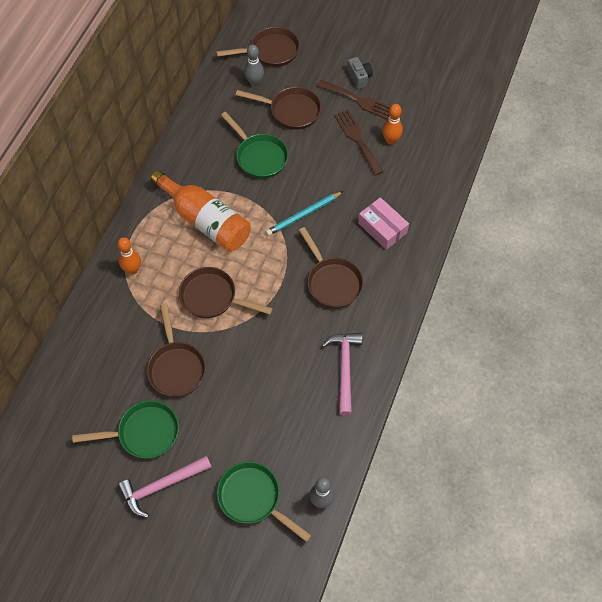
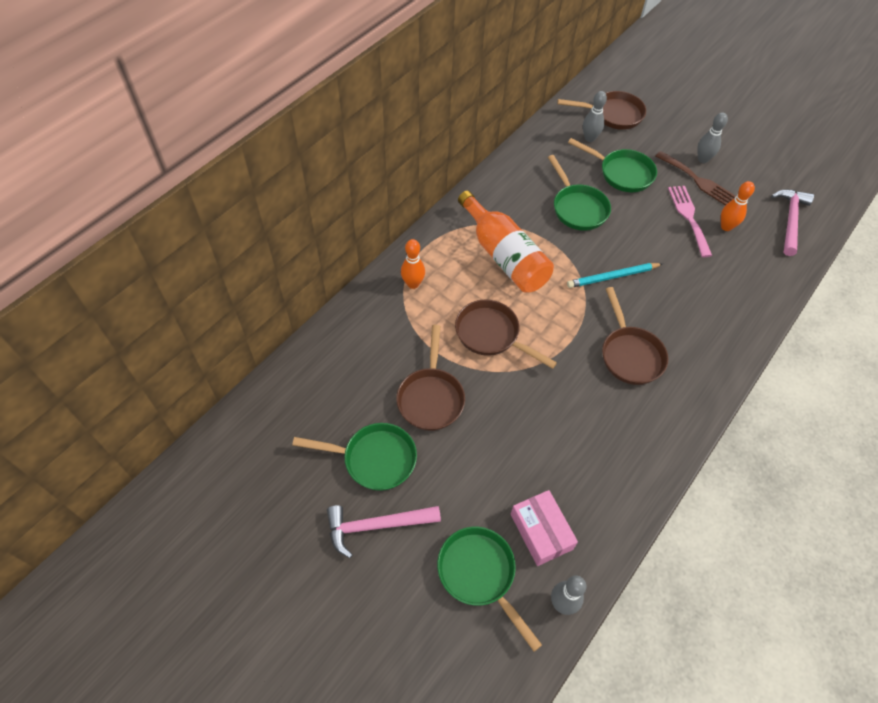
camera: 15 degrees right, 5 degrees down
brown pan [236,87,321,130] -> green pan [568,138,657,192]
pink hammer [322,333,362,416] -> pink hammer moved to [771,189,814,256]
brown fork [334,110,383,176] -> pink fork [668,186,712,257]
grey camera [347,57,373,89] -> grey bowling pin [697,112,728,163]
pink box [358,197,409,250] -> pink box moved to [511,490,578,566]

